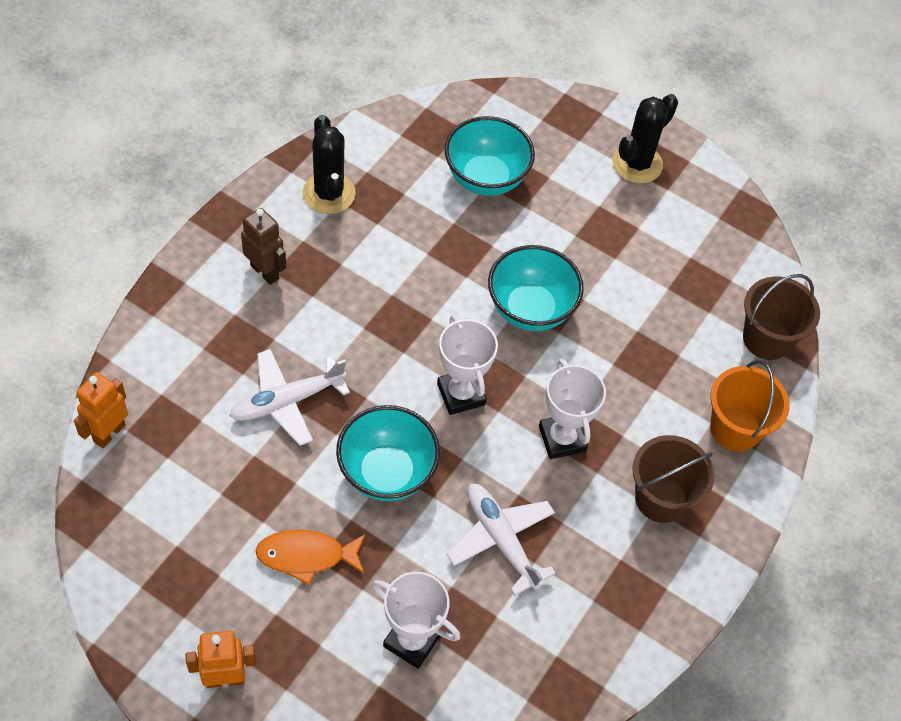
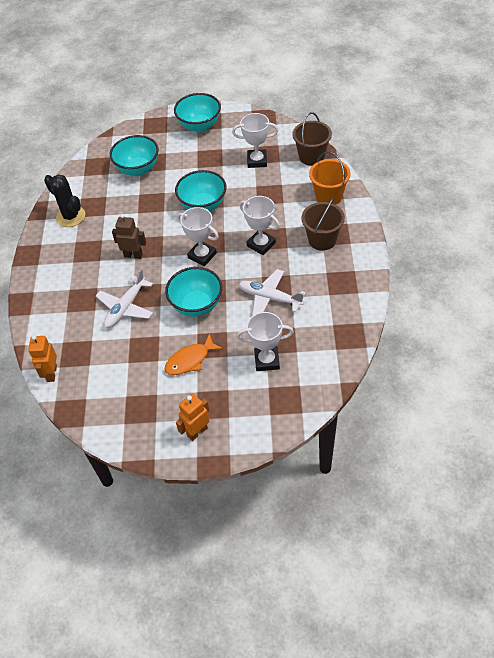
camera: 25 degrees left, 5 degrees down
brown robot [241,208,286,285] -> brown robot moved to [112,214,146,259]
black cactus [612,94,678,184] -> turquoise bowl [174,93,221,132]
none -> white trophy [232,113,278,168]

